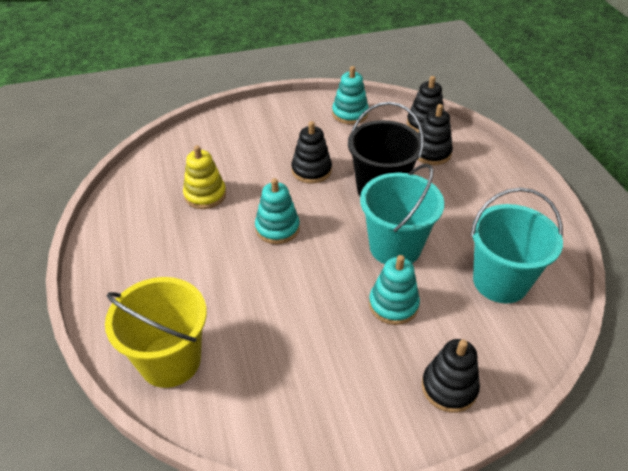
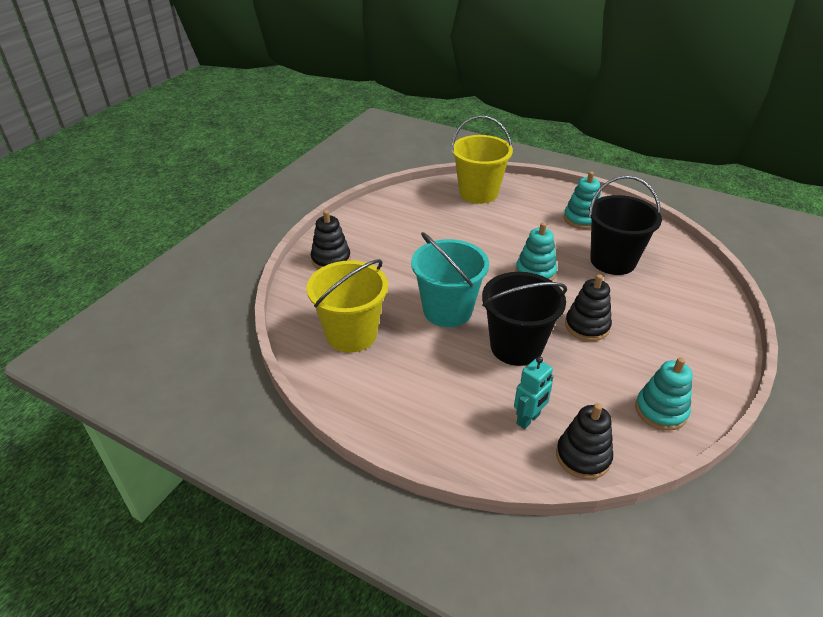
camera: 135 degrees right, 5 degrees down
yellow stacking toy [183,145,226,209] -> black bucket [589,176,662,275]
turquoise stacking toy [369,255,420,325] -> turquoise stacking toy moved to [564,171,601,229]
black stacking toy [418,104,453,165] -> turquoise robot [514,356,553,429]
turquoise bucket [470,188,563,303] -> yellow bucket [307,259,388,353]

